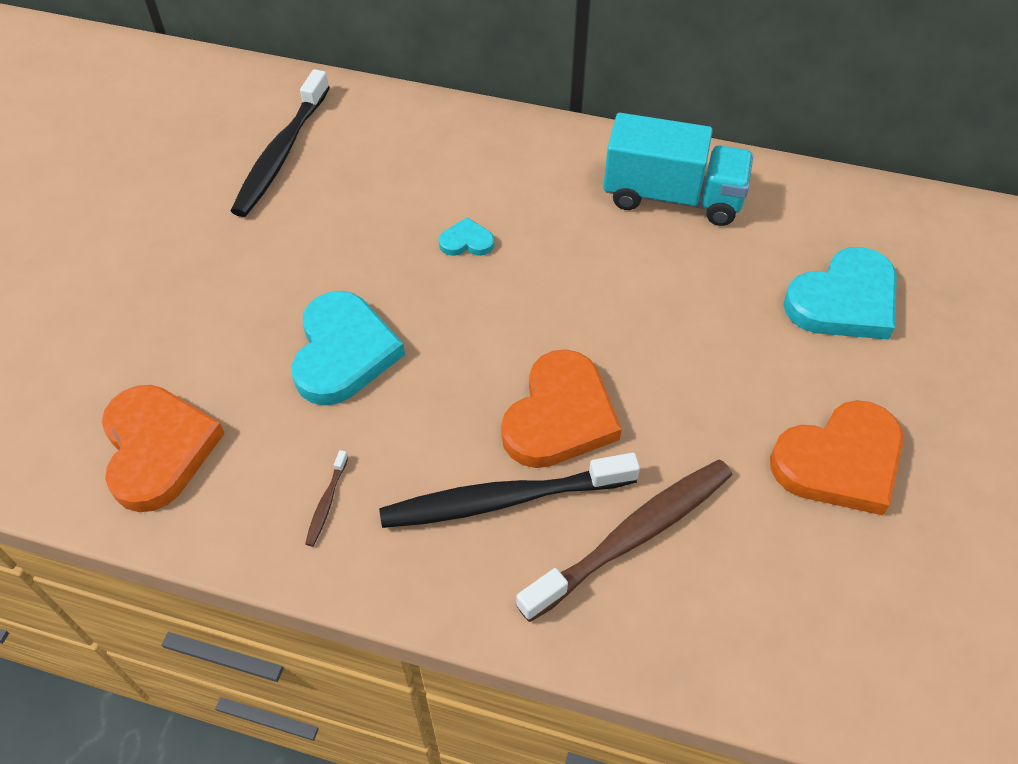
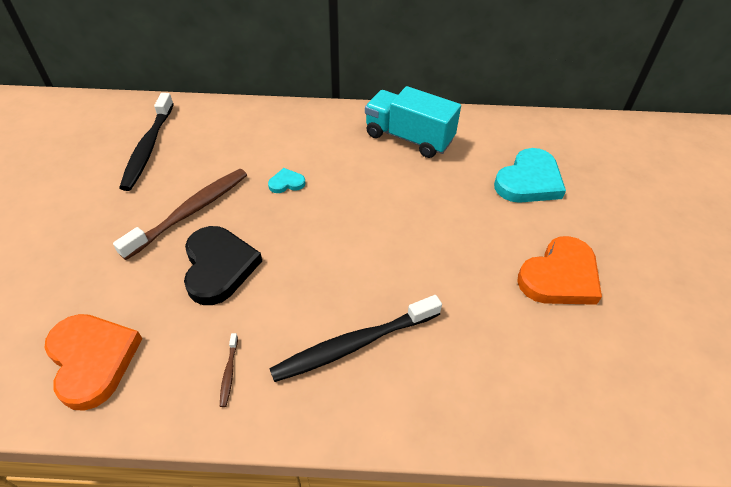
camera: 15 degrees left, 5 degrees down
turquoise heart [291,291,405,406] -> black heart [184,226,262,305]
orange heart [501,349,622,468] -> none
brown toothbrush [516,459,732,622] -> brown toothbrush moved to [113,169,247,260]
turquoise truck [603,113,753,226] -> turquoise truck turned 150 degrees counterclockwise [365,86,461,158]

